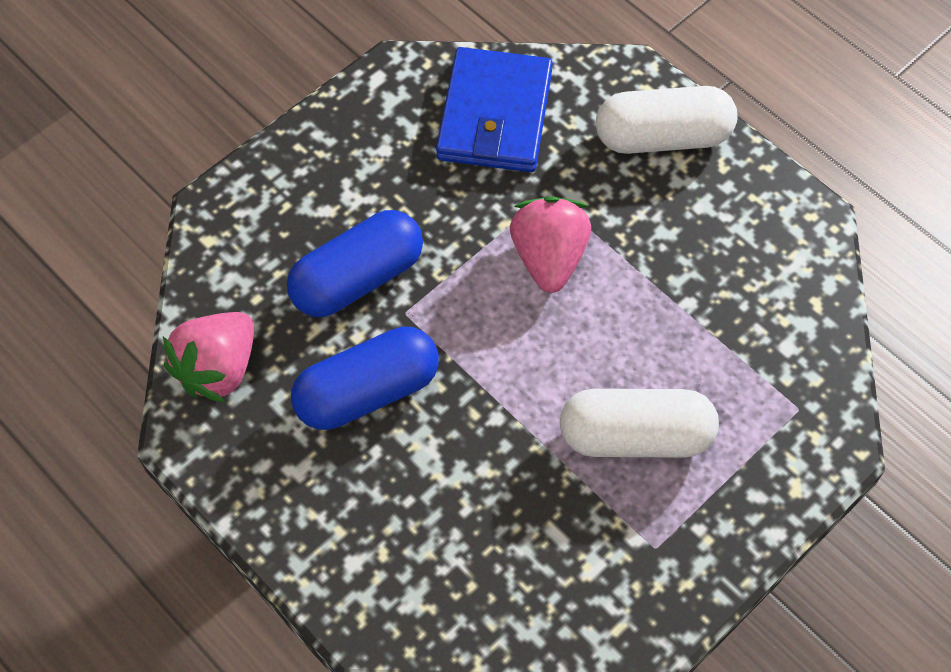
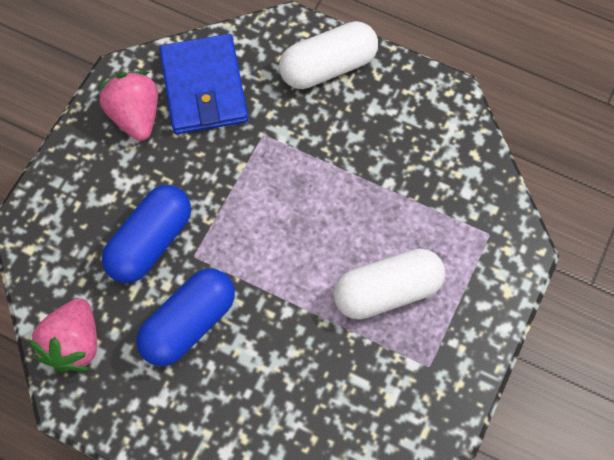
camera: 20 degrees left, 5 degrees up
pink strawberry [510,196,591,293] -> pink strawberry moved to [97,71,158,141]

